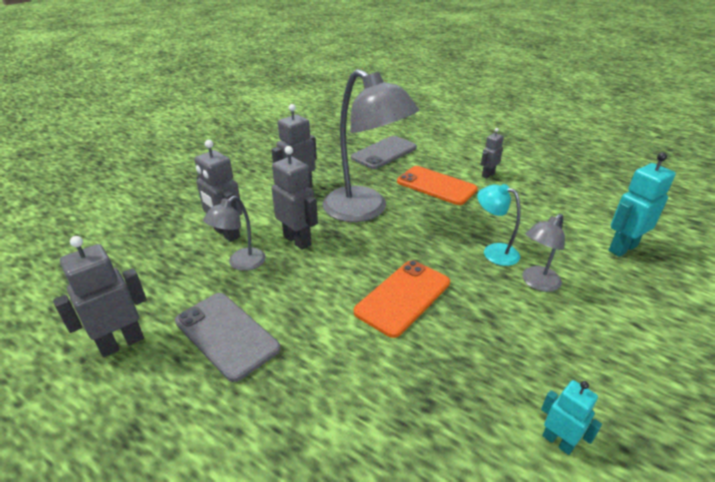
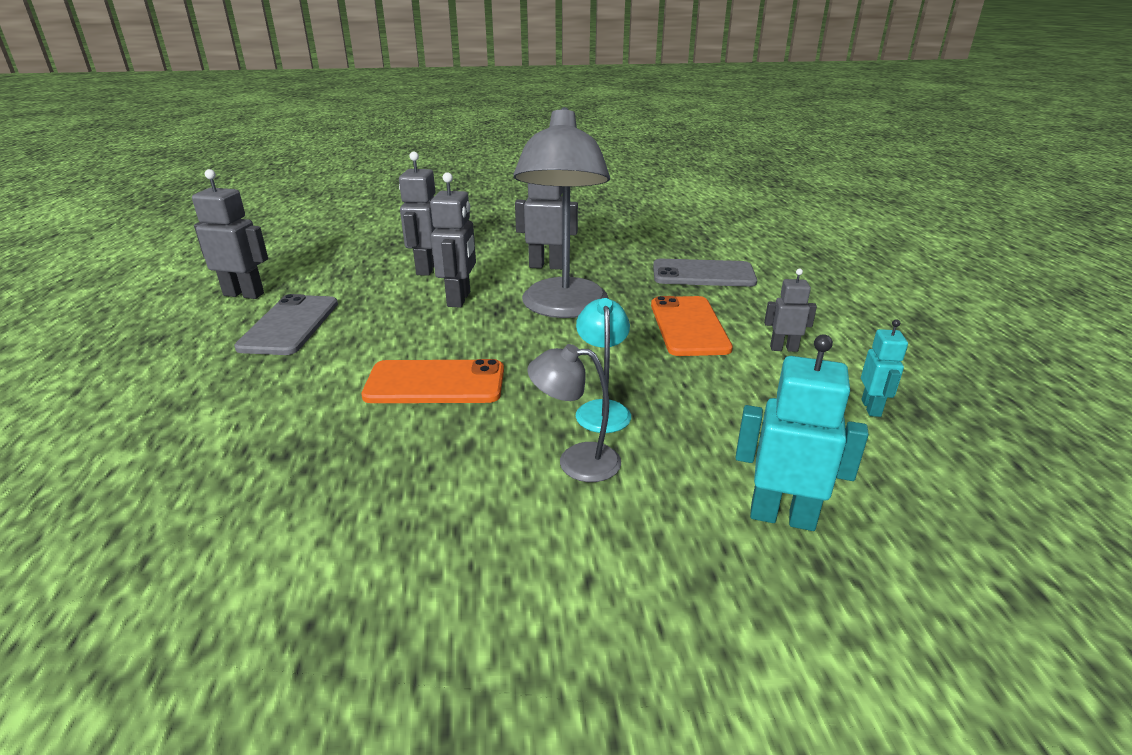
camera: 50 degrees right, 5 degrees down
grey lamp [203,196,266,271] -> none
turquoise robot [541,380,602,455] -> turquoise robot moved to [861,319,908,417]

